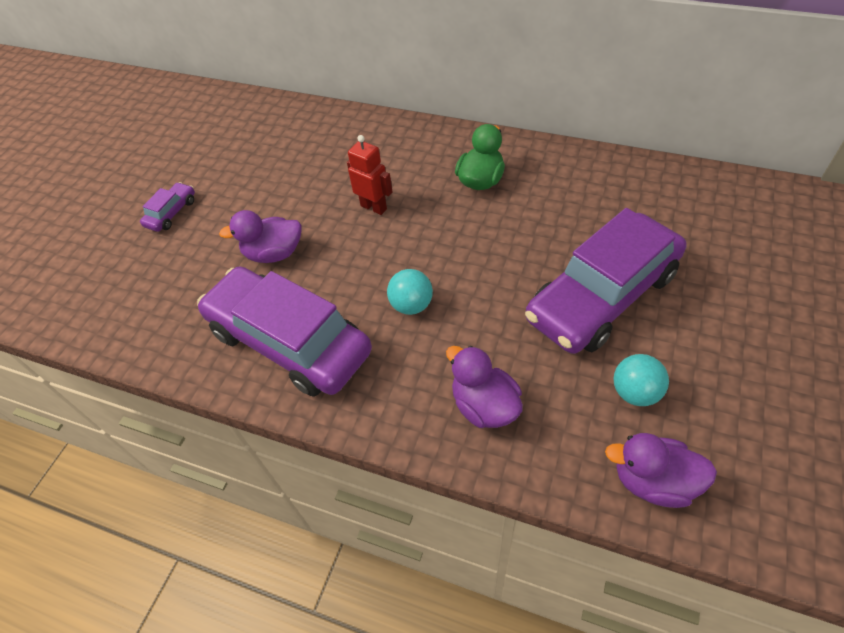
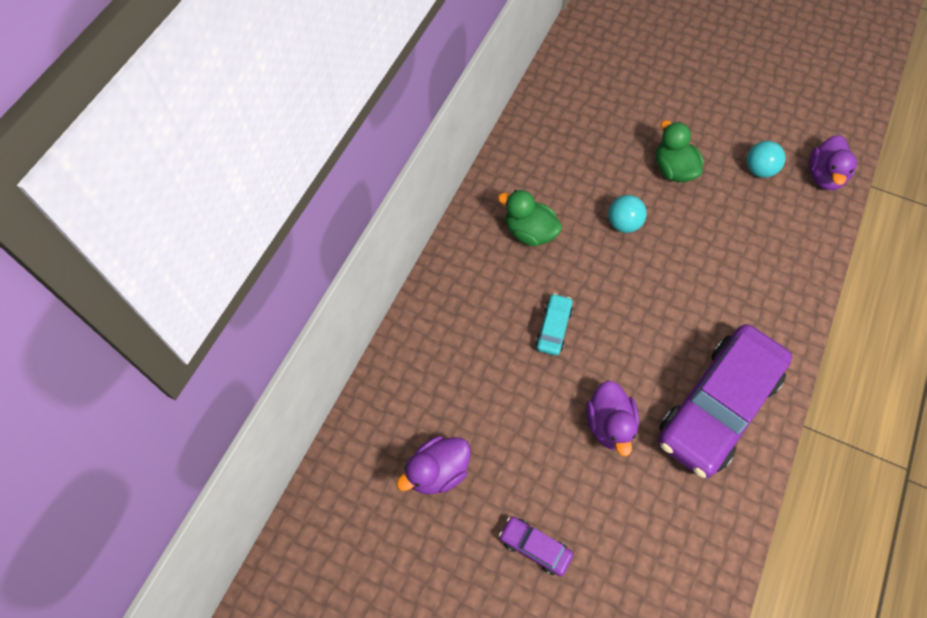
camera: 90 degrees left, 10 degrees up
red robot [347,135,393,215] -> turquoise car [536,293,573,356]
turquoise ball [387,269,433,315] -> turquoise ball moved to [608,195,647,233]
purple duck [446,346,523,428] -> purple duck moved to [396,436,471,494]
purple car [525,208,686,354] -> green duck [656,120,704,182]

